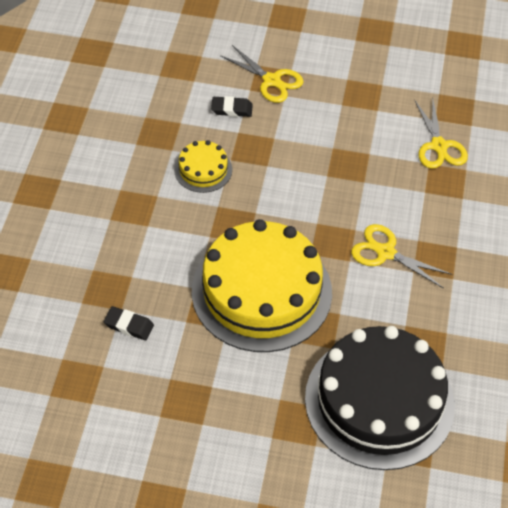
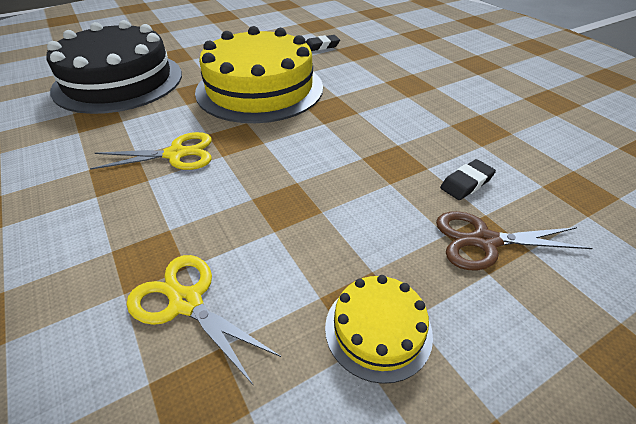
camera: 140 degrees right, 10 degrees down
yellow cake [174,140,232,193] -> yellow cake moved to [325,275,433,384]
yellow scissors [220,45,304,103] -> brown scissors [436,211,592,271]

